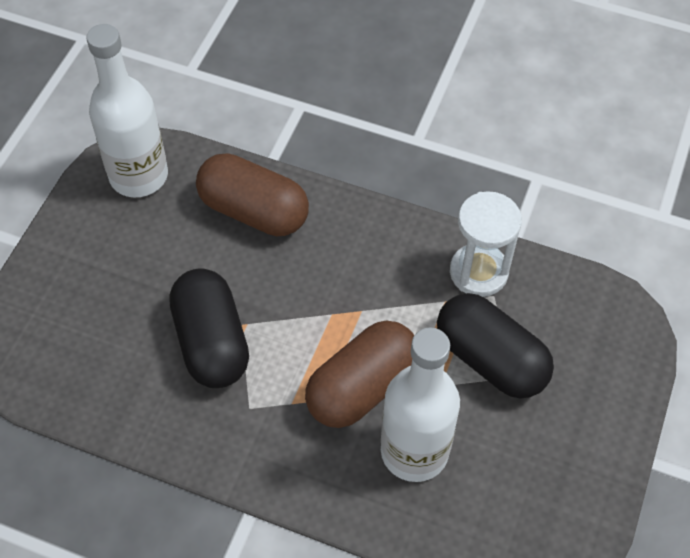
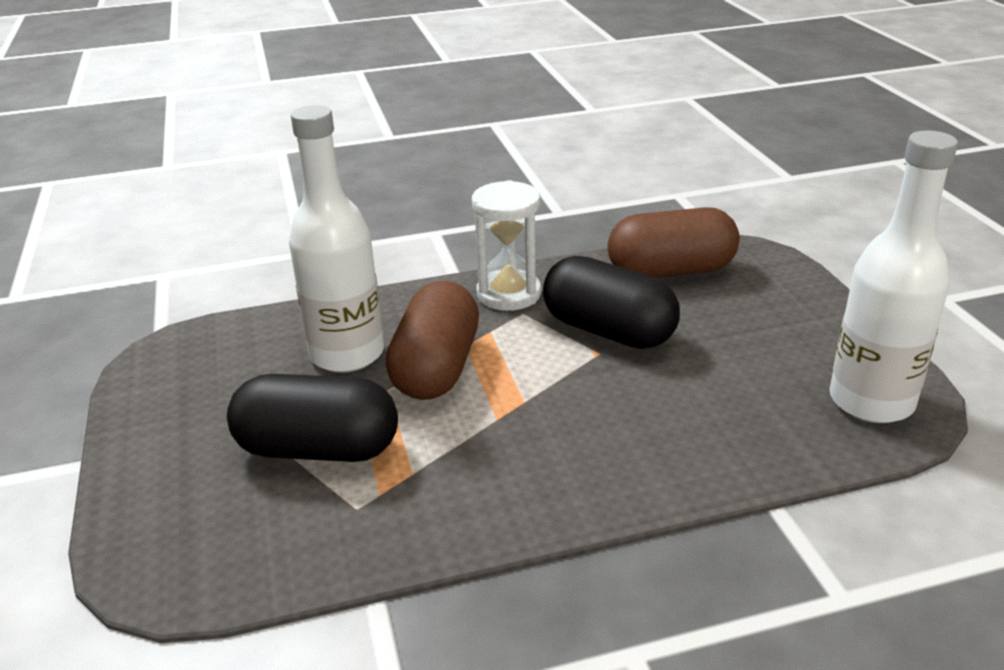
camera: 145 degrees right, 25 degrees down
brown capsule [196,153,309,236] -> brown capsule moved to [607,207,740,278]
white hourglass [450,191,522,297] -> white hourglass moved to [472,180,541,311]

